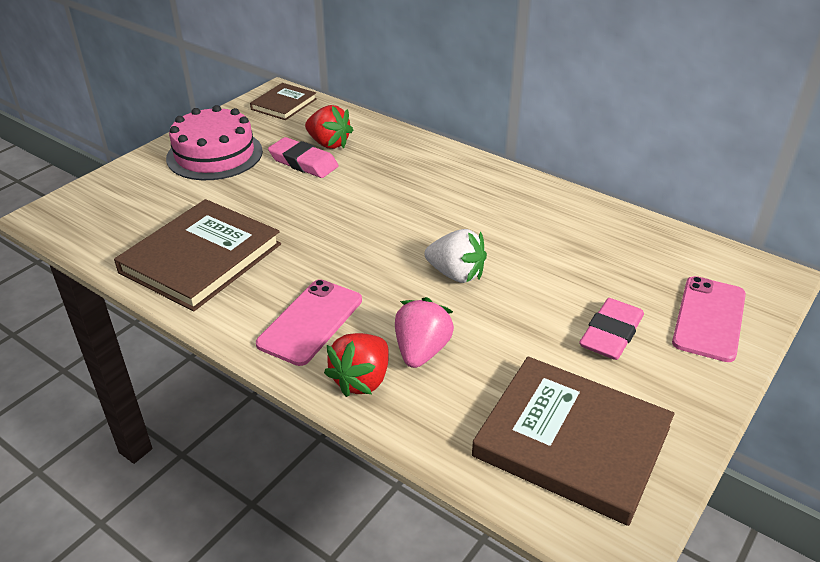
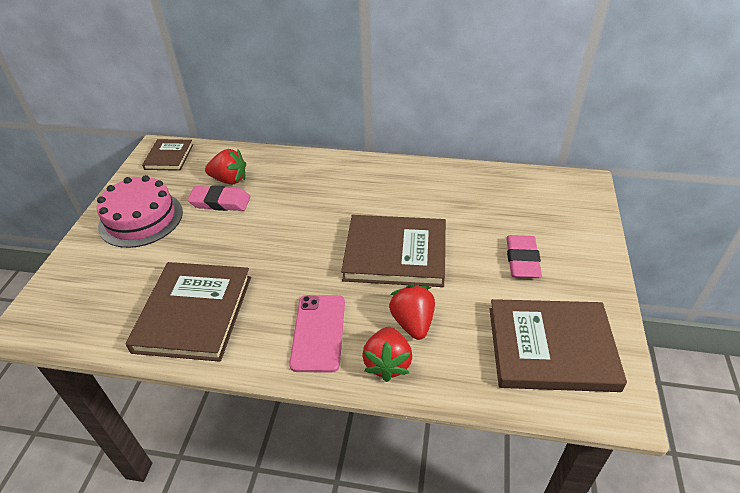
camera: 25 degrees left, 5 degrees up
pink strawberry [395,297,454,368] -> red strawberry [389,285,435,340]
white strawberry [425,229,487,283] -> brown book [341,215,446,287]
pink phone [672,276,746,362] -> none

